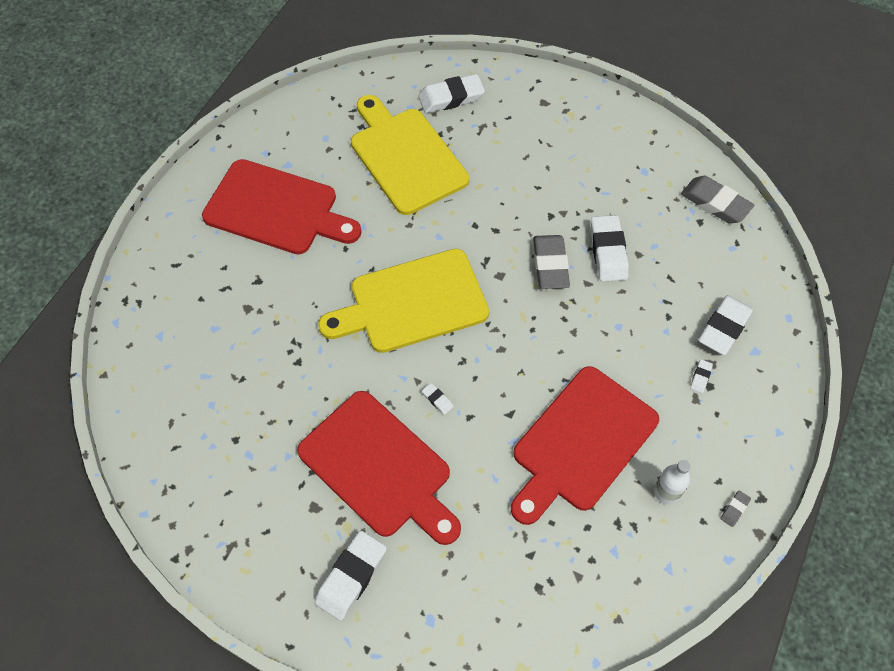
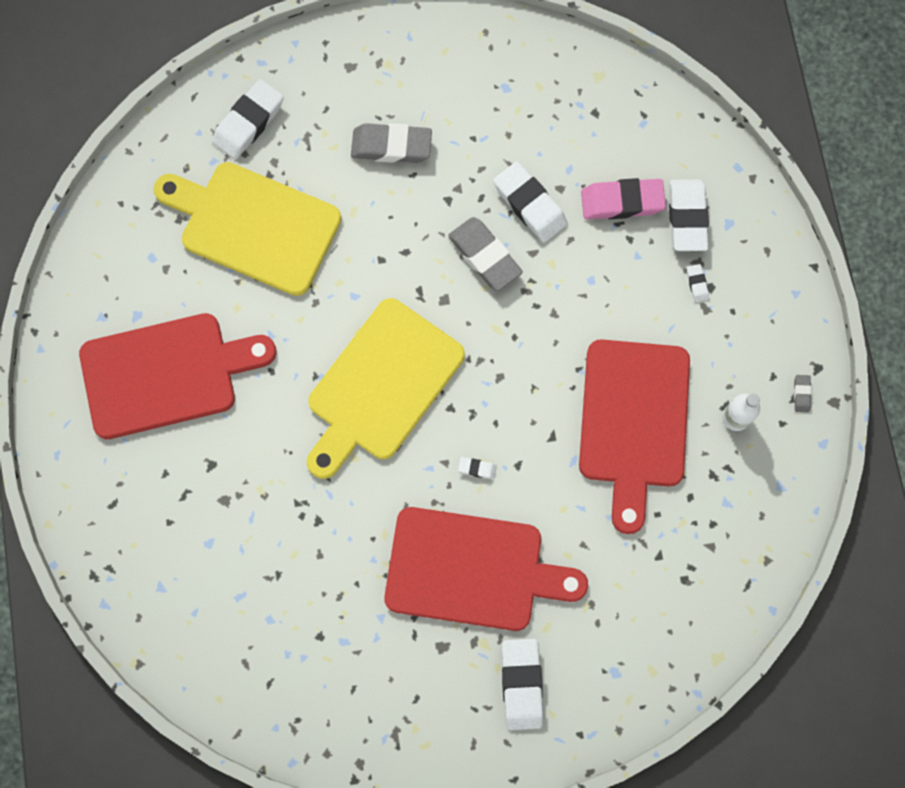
camera: 35 degrees left, 15 degrees up
grey eraser [681,176,754,224] -> grey eraser moved to [351,123,432,163]
none -> pink eraser [581,178,666,219]

